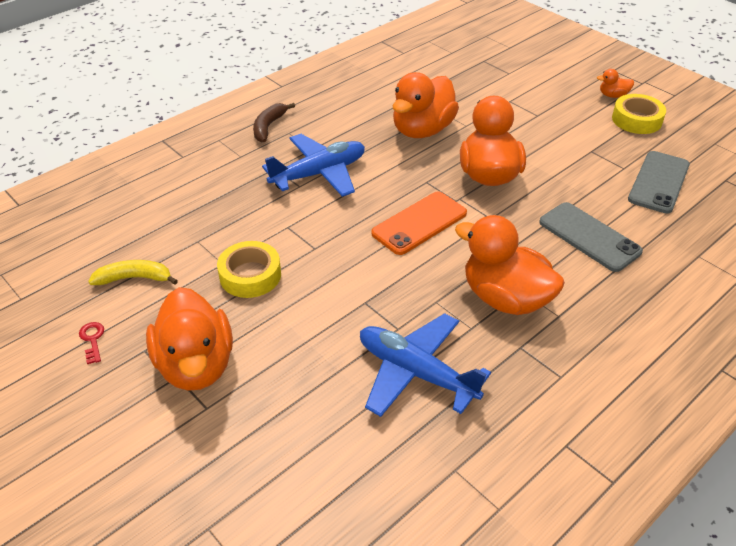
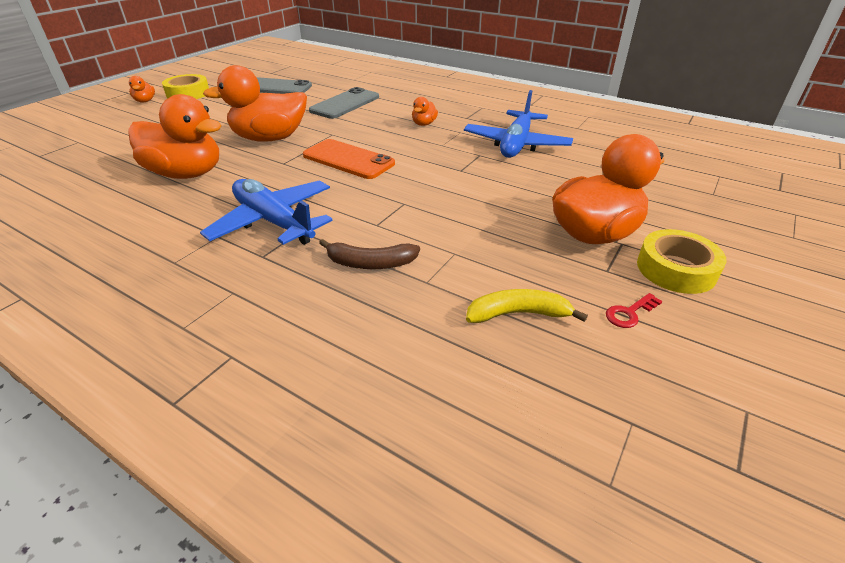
camera: 105 degrees left, 5 degrees down
yellow banana [88,260,178,285] -> yellow banana turned 105 degrees clockwise [466,289,588,323]
yellow tape [217,241,281,298] -> yellow tape moved to [637,229,726,294]
brown banana [253,103,295,142] -> brown banana moved to [319,239,420,269]
orange duck [455,215,565,315] -> orange duck [412,97,438,126], size x0.44

